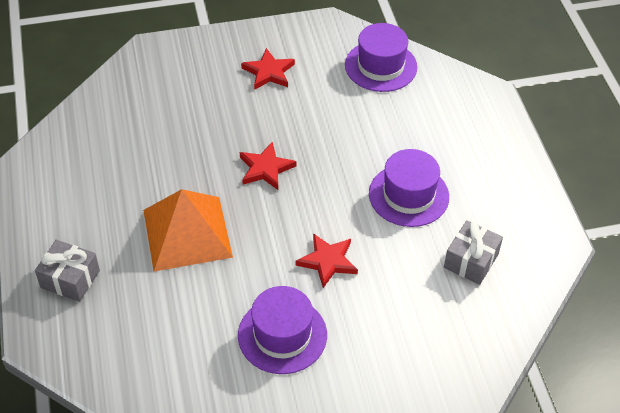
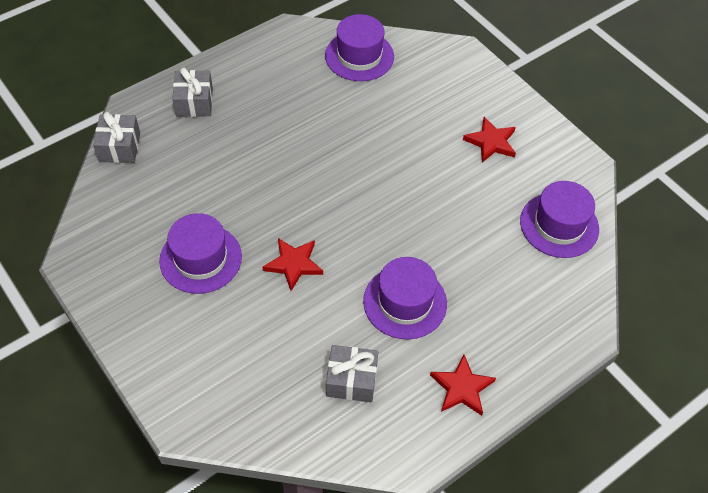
camera: 65 degrees right, 5 degrees up
orange pyramid [143,189,233,271] -> none
red star [240,142,296,190] -> red star moved to [430,355,496,416]
none -> grey gift [93,112,140,163]
none -> purple hat [325,14,394,81]

